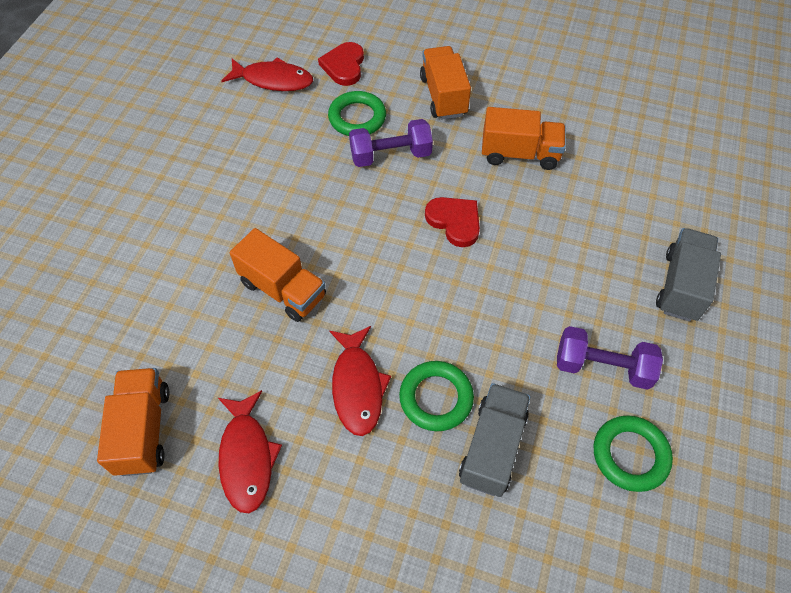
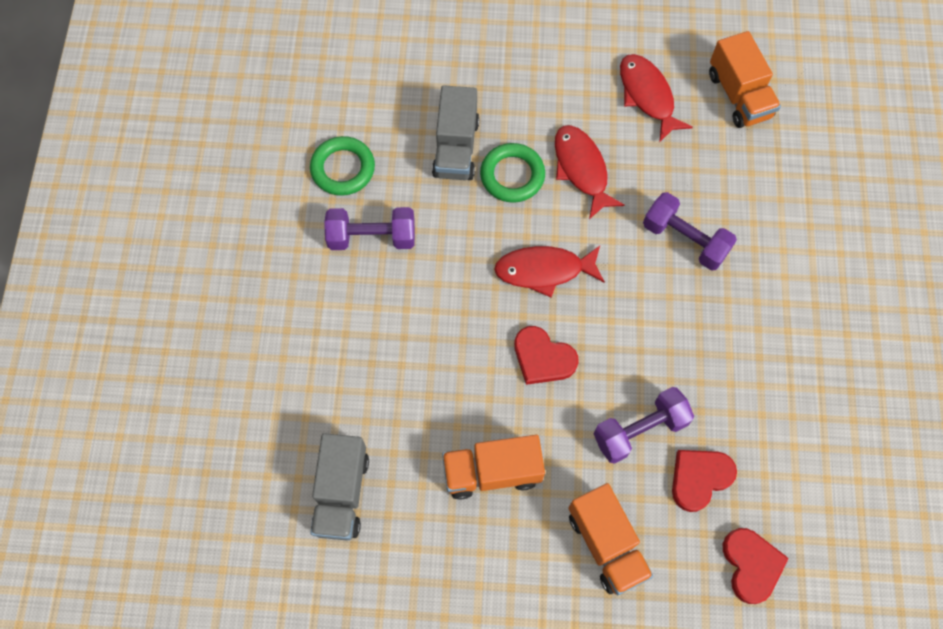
camera: 165 degrees right, 10 degrees up
red fish [221,57,313,91] -> red fish moved to [494,246,605,297]
orange truck [230,228,326,322] -> purple dumbbell [643,192,737,271]
green ring [328,91,386,136] -> red heart [672,450,737,512]
grey truck [656,228,721,322] -> grey truck moved to [310,433,369,541]

